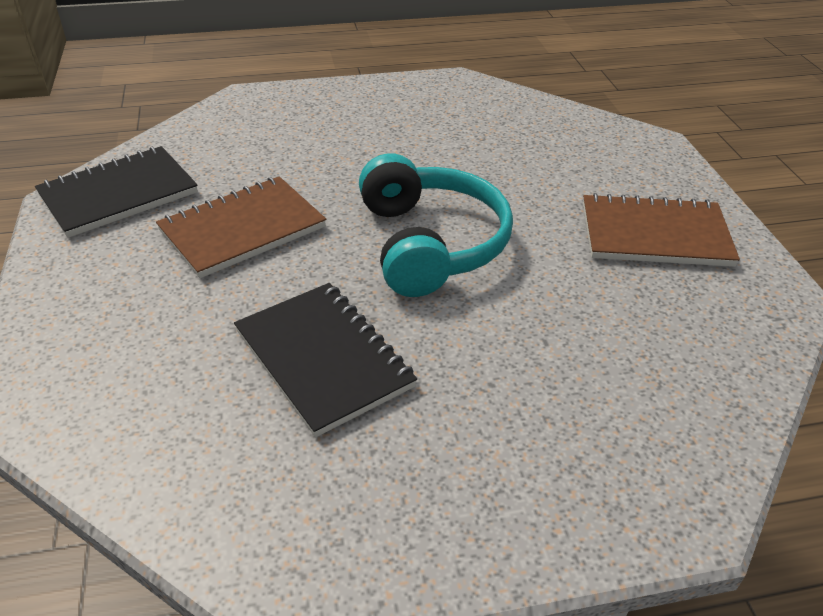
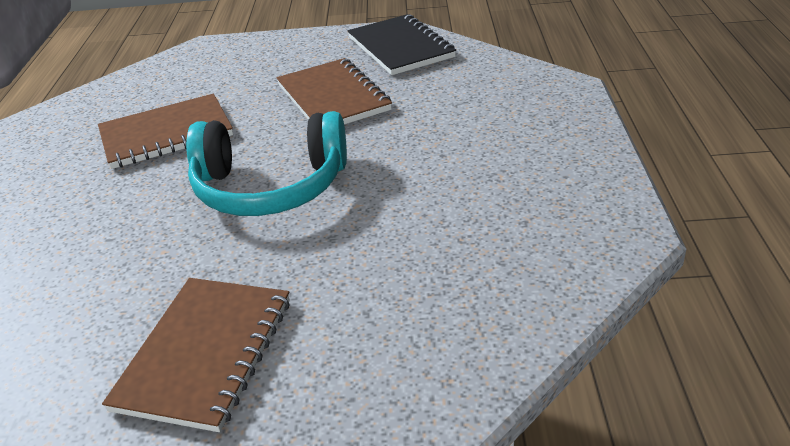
camera: 105 degrees right, 5 degrees down
black notebook [234,283,417,437] -> brown notebook [98,94,233,169]

